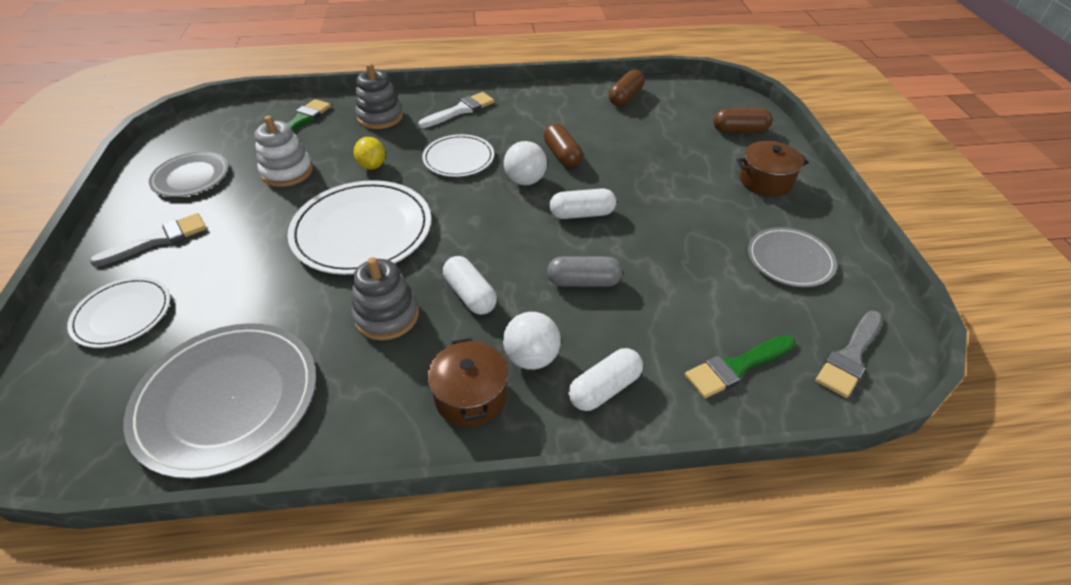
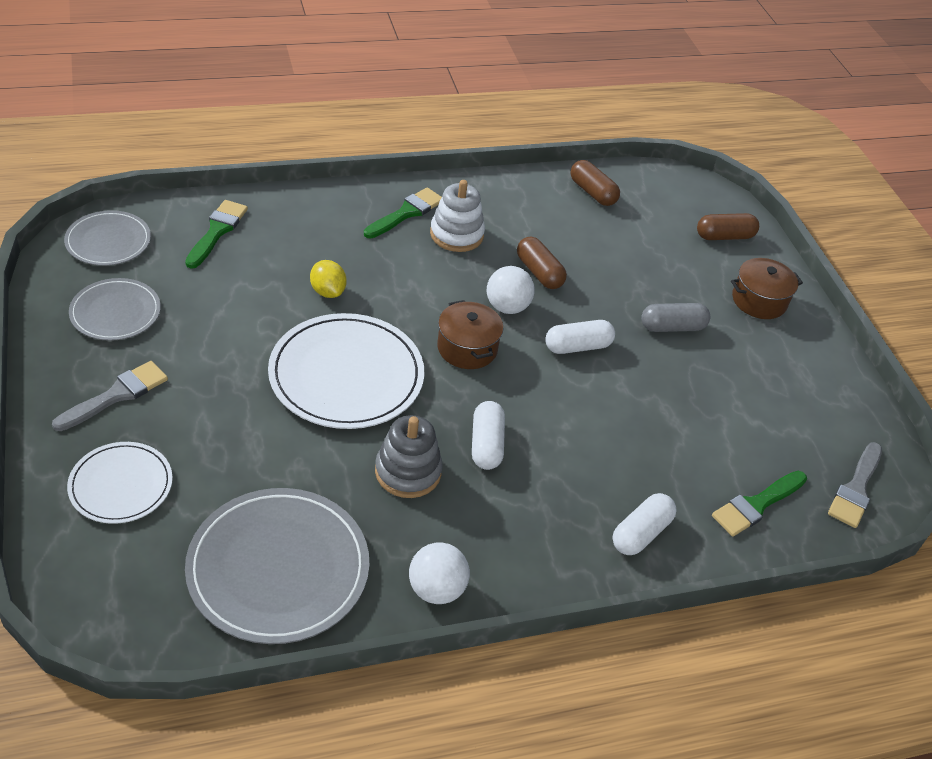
camera: 15 degrees left, 0 degrees up
white stacking toy [254,116,313,187] -> white stacking toy moved to [430,180,485,252]
grey stacking toy [355,63,403,129] -> none
white brush [419,92,494,128] -> green brush [364,187,442,239]
white plate [422,134,494,177] -> none
brown pot [428,338,508,427] -> brown pot moved to [437,300,504,369]
white capsule [443,256,497,315] -> white capsule turned 45 degrees clockwise [472,401,505,470]
white ball [503,312,561,370] -> white ball moved to [409,543,470,604]
grey capsule [547,256,623,287] -> grey capsule moved to [641,303,710,332]
brown capsule [609,70,645,106] -> brown capsule turned 60 degrees counterclockwise [570,160,620,206]
grey plate [748,227,837,287] -> grey plate moved to [64,210,151,266]

